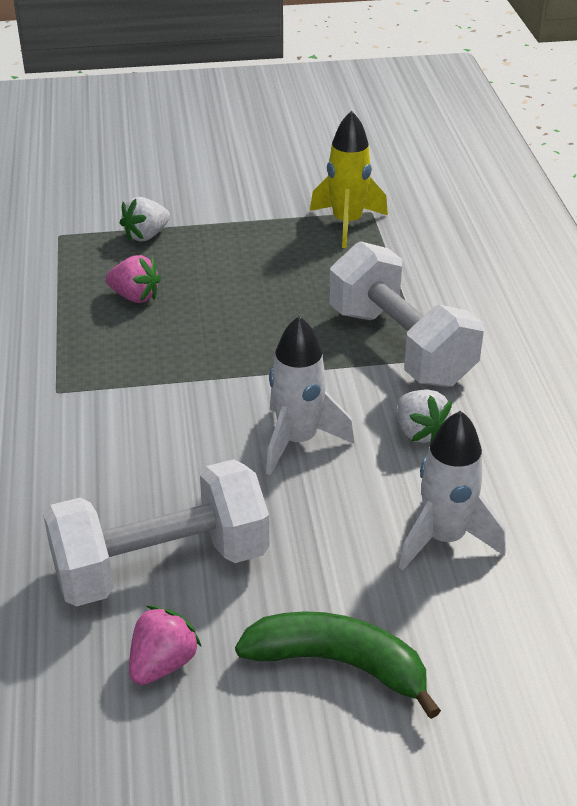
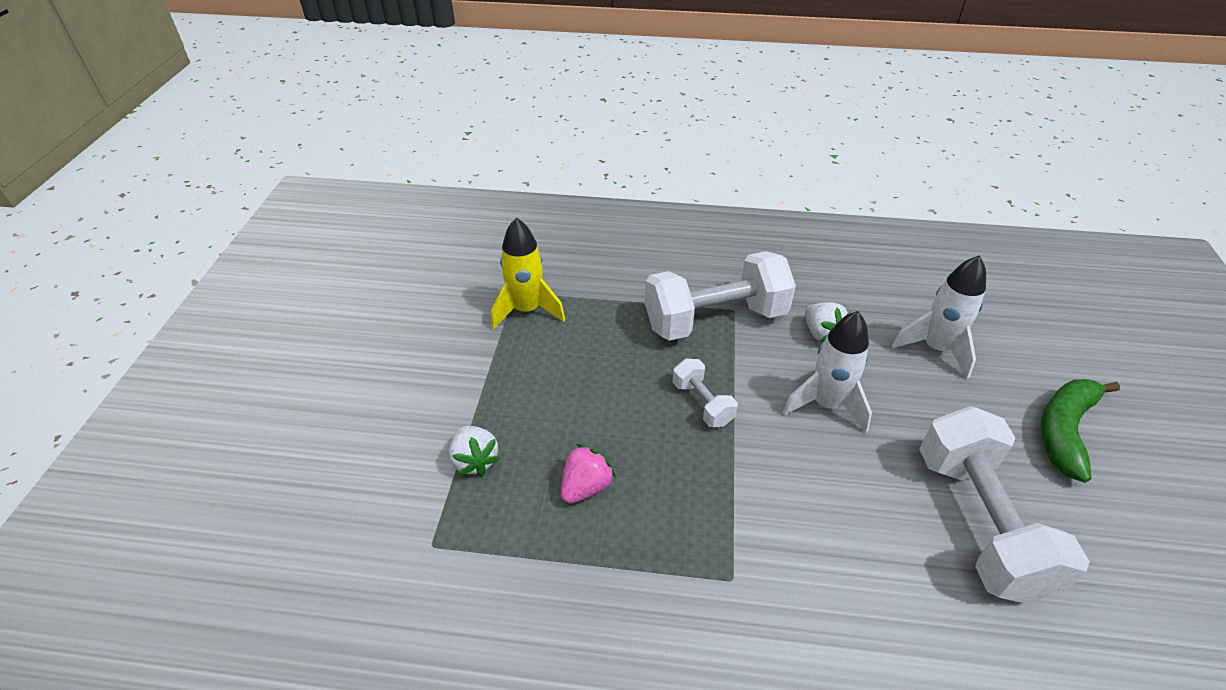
camera: 75 degrees left, 5 degrees up
pink strawberry [129,606,202,685] -> none
white strawberry [397,389,452,443] -> white strawberry turned 75 degrees clockwise [805,302,851,342]
none -> white dumbbell [673,359,738,427]

